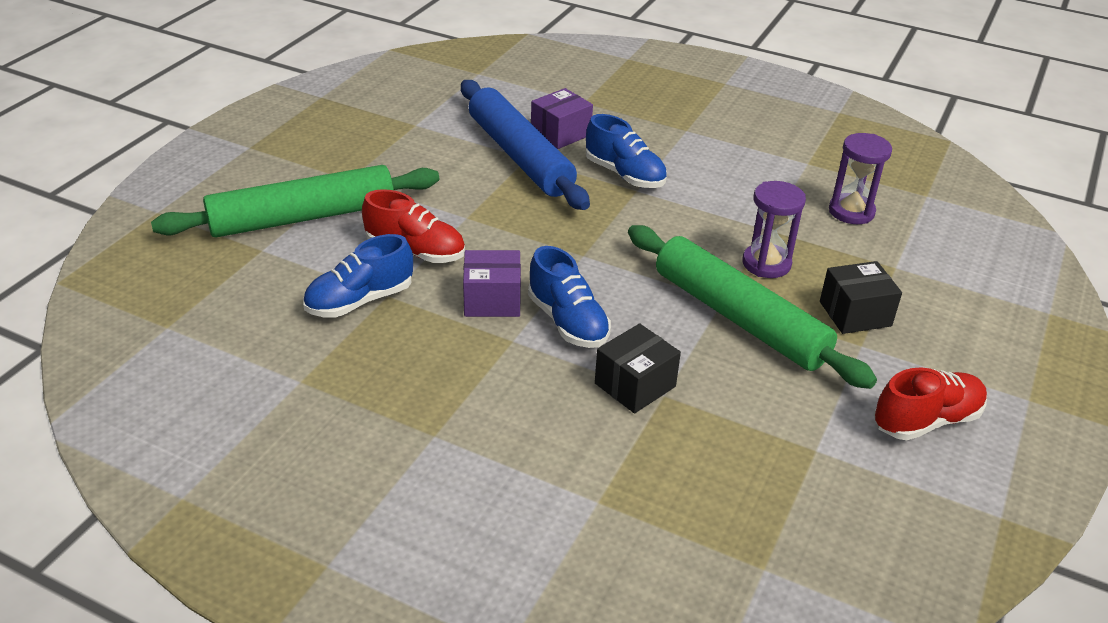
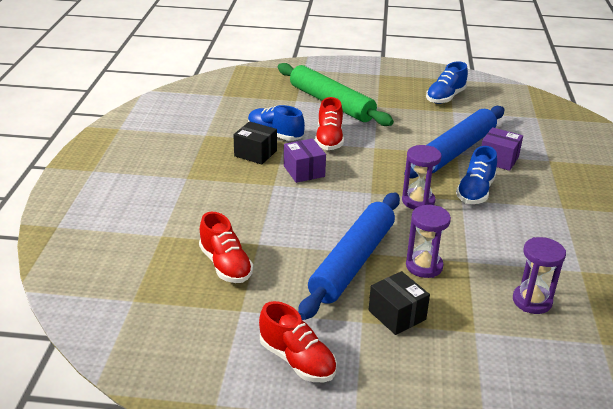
camera: 70 degrees right, 5 degrees down
blue shoe [528,246,611,348] -> blue shoe moved to [426,61,468,104]
black box [595,323,681,413] -> black box moved to [233,121,277,164]
green rolling pin [628,225,877,389] -> blue rolling pin [298,193,400,320]
none -> red shoe [199,212,253,283]
none -> purple hourglass [402,145,442,209]

